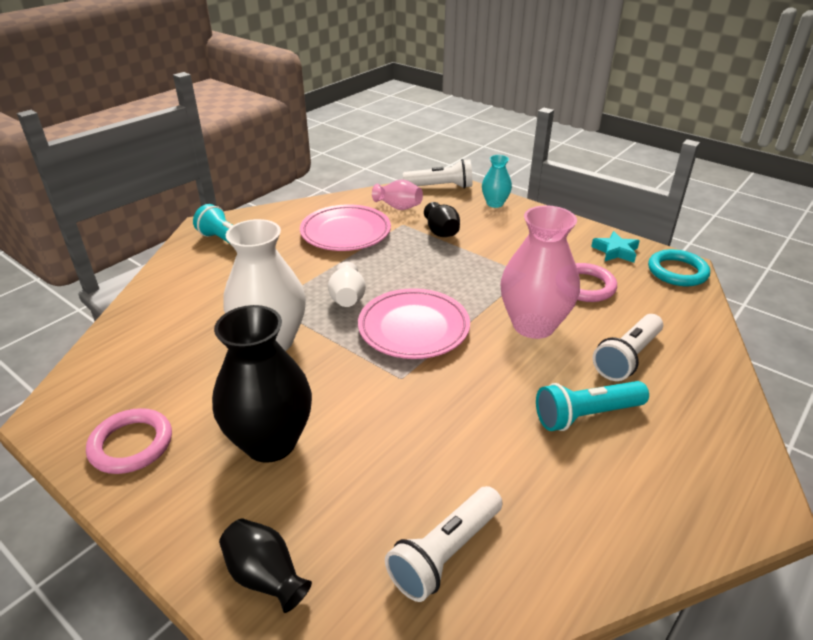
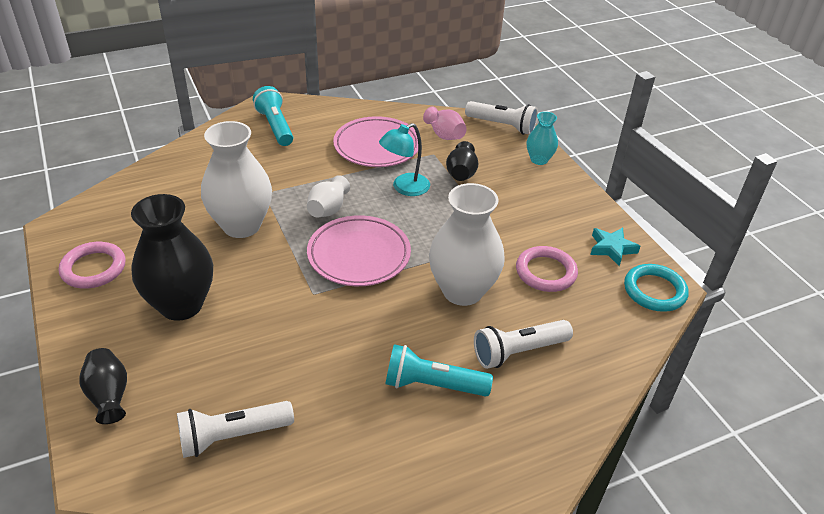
camera: 25 degrees right, 5 degrees up
pink vase [501,205,580,339] -> white vase [429,183,505,306]
none -> turquoise lamp [379,123,430,196]

